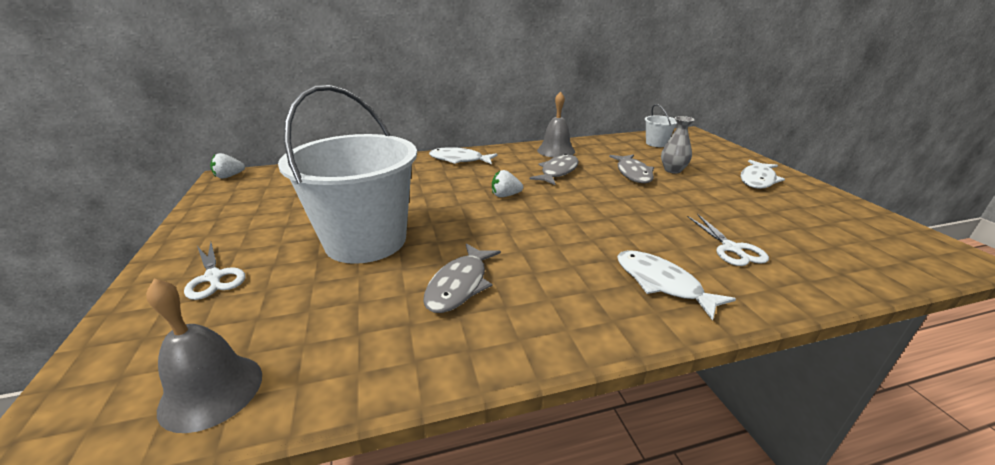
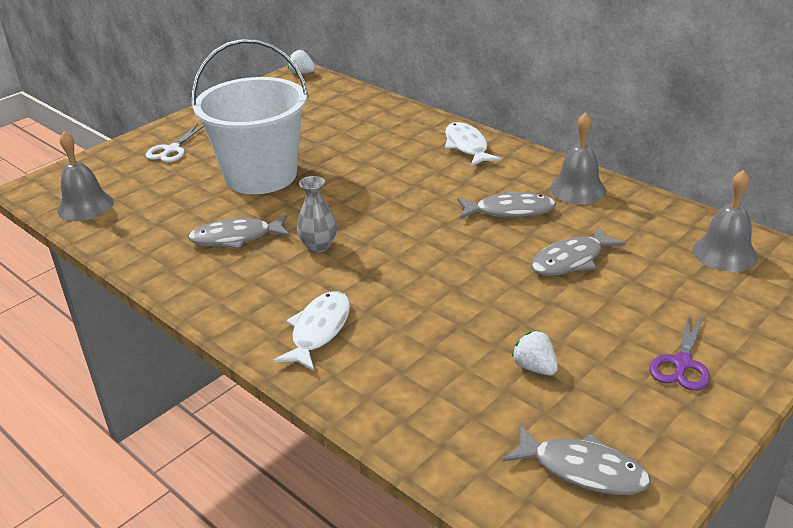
camera: 60 degrees right, 5 degrees up
white strawberry [492,170,523,197] -> white strawberry moved to [512,331,558,375]
white bucket [645,104,677,147] -> grey bell [692,170,758,272]
grey vase [661,116,695,174] -> grey vase moved to [297,176,337,253]
white scissors [687,214,769,266] -> none
white fish [741,160,785,189] -> purple scissors [649,314,710,391]
none -> grey fish [503,425,651,495]

